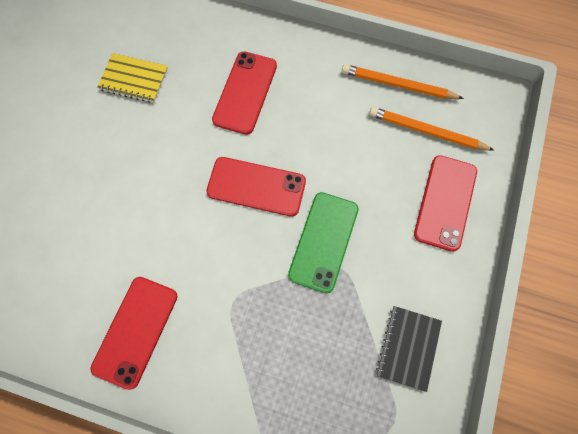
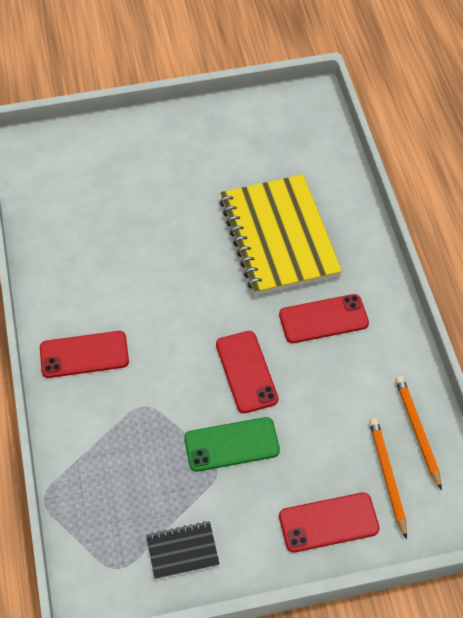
camera: 60 degrees right, 15 degrees down
yellow notebook [97,53,168,103] -> yellow notebook [220,174,342,296], size x2.30

